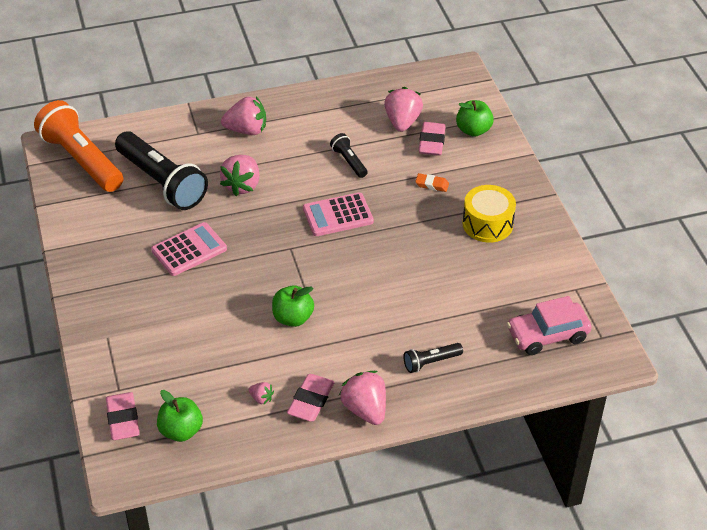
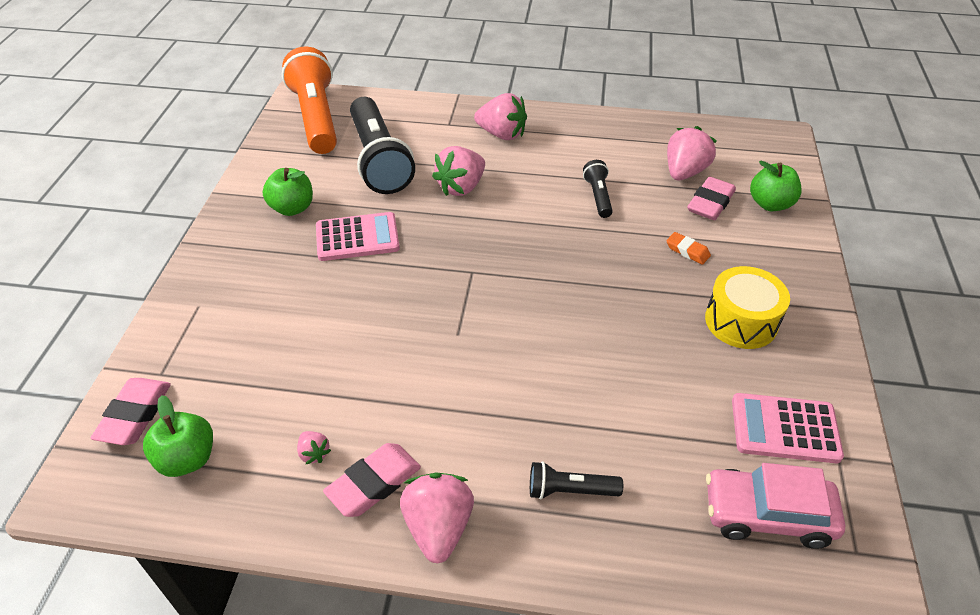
camera: 25 degrees right, 0 degrees up
green apple [272,285,314,327] -> green apple moved to [263,168,313,216]
pink calculator [303,193,374,236] -> pink calculator moved to [732,393,844,463]

